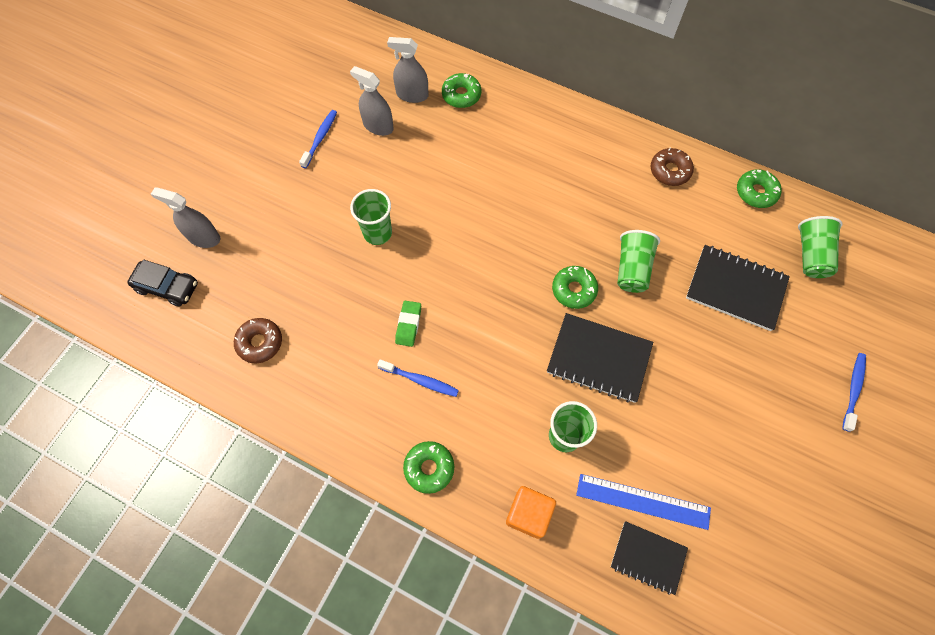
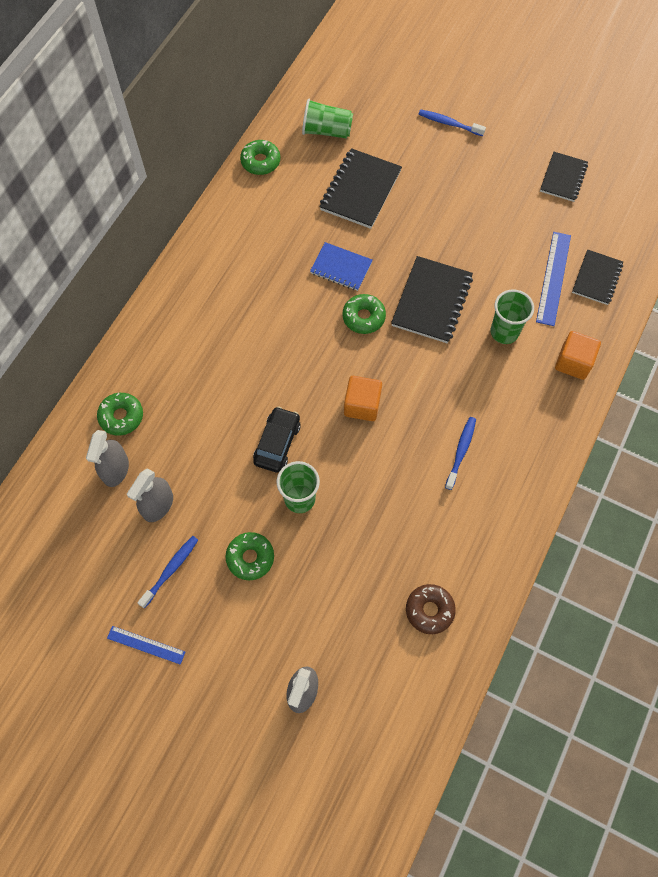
camera: 90 degrees left, 0 degrees up
black car [127,259,198,306] -> black car moved to [253,406,301,473]
blue toothbrush [299,110,337,168] -> blue toothbrush turned 105 degrees clockwise [137,536,198,608]
green eraser [395,301,421,347] -> none
green donut [403,441,454,494] -> green donut moved to [225,532,274,580]
green cup [617,230,660,293] -> blue notebook [310,242,373,291]
brown donut [651,148,694,186] -> none
none -> blue ruler [107,626,185,665]
none -> orange cube [344,376,382,421]
none -> black notebook [540,152,588,202]

